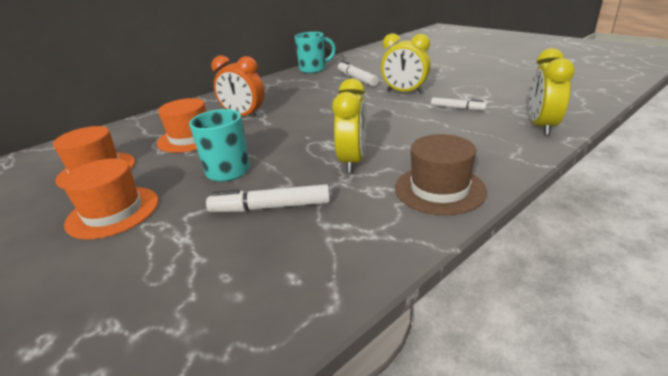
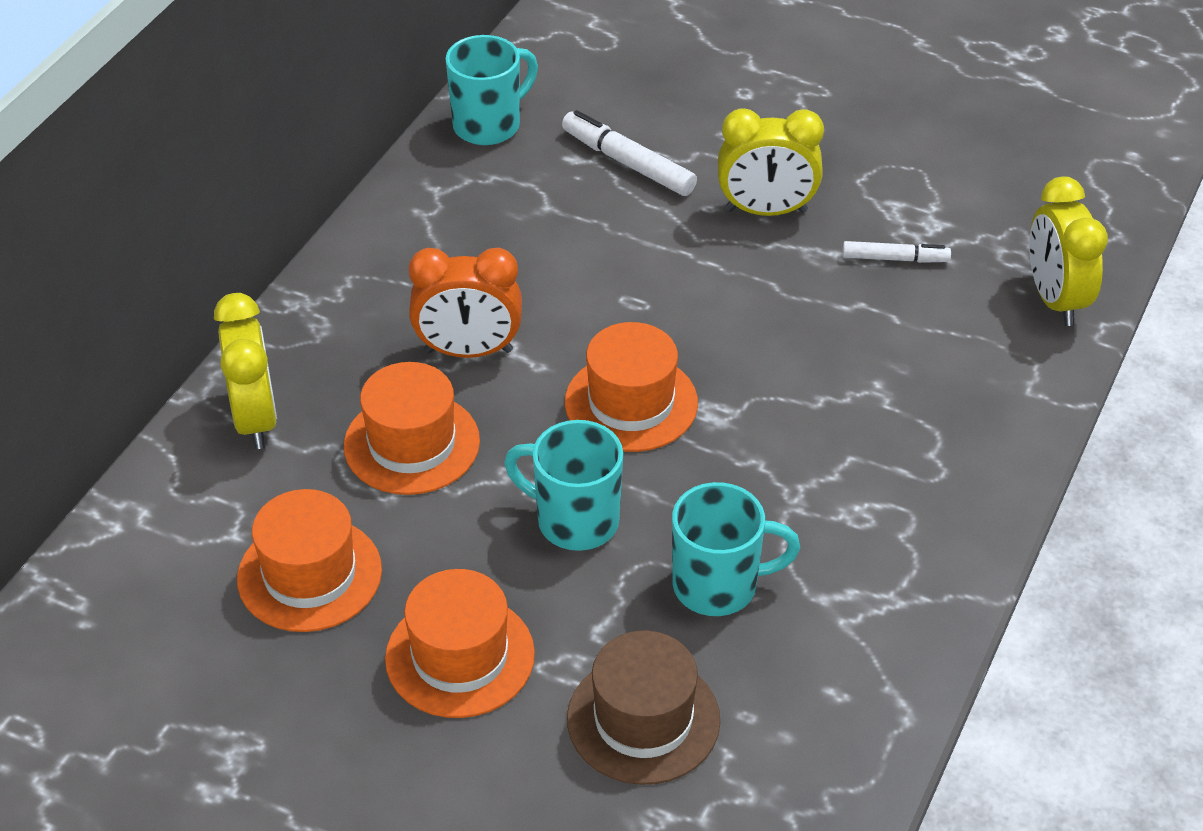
camera: 25 degrees left, 15 degrees up
white marker [206,184,330,212] -> turquoise mug [672,482,800,616]
yellow clock [332,79,366,173] -> yellow clock moved to [214,293,277,449]
brown hat [395,134,487,215] -> brown hat moved to [567,631,720,785]
none -> orange hat [565,322,698,452]

